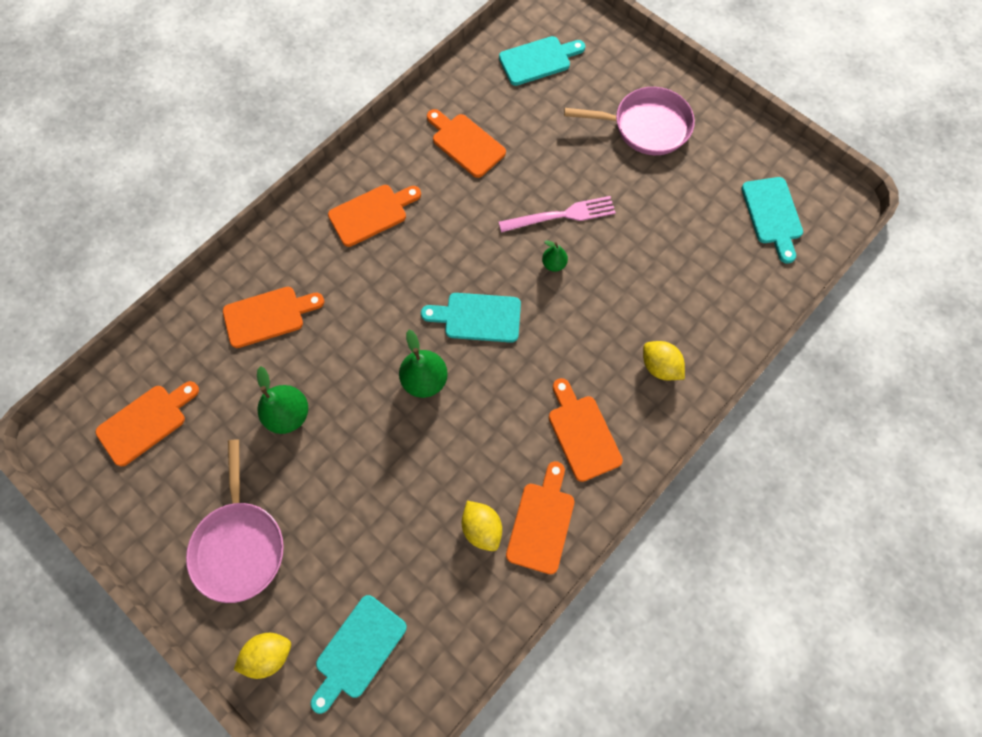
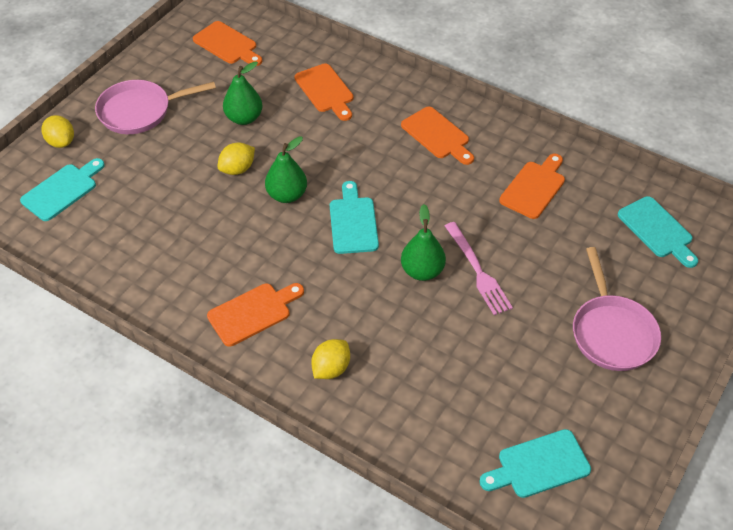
camera: 80 degrees right, 20 degrees down
turquoise cutting board [310,595,407,714] -> turquoise cutting board turned 105 degrees clockwise [20,158,105,221]
yellow lemon [462,501,502,551] -> yellow lemon moved to [217,143,255,175]
orange cutting board [506,461,574,574] -> none
green pear [542,241,568,272] -> green pear [401,204,446,281], size x1.76

